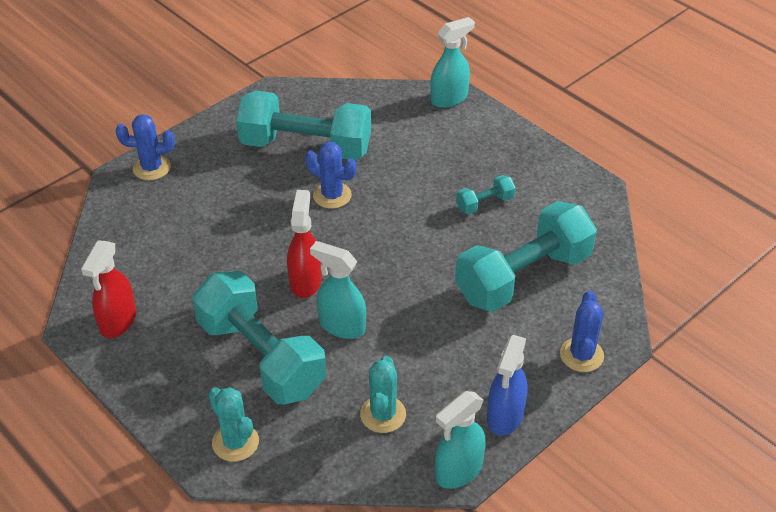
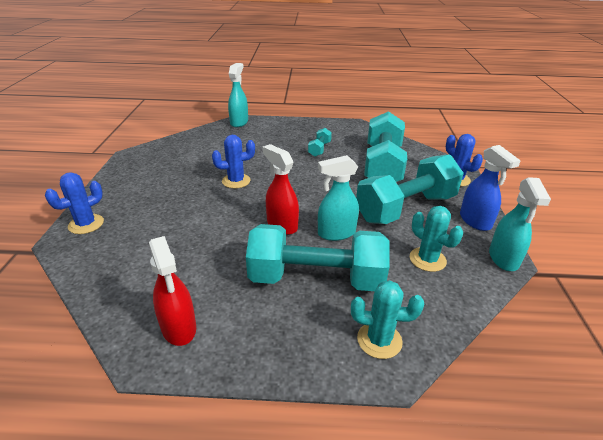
camera: 45 degrees left, 10 degrees down
turquoise dumbbell [236,90,371,161] -> turquoise dumbbell moved to [356,154,464,224]

